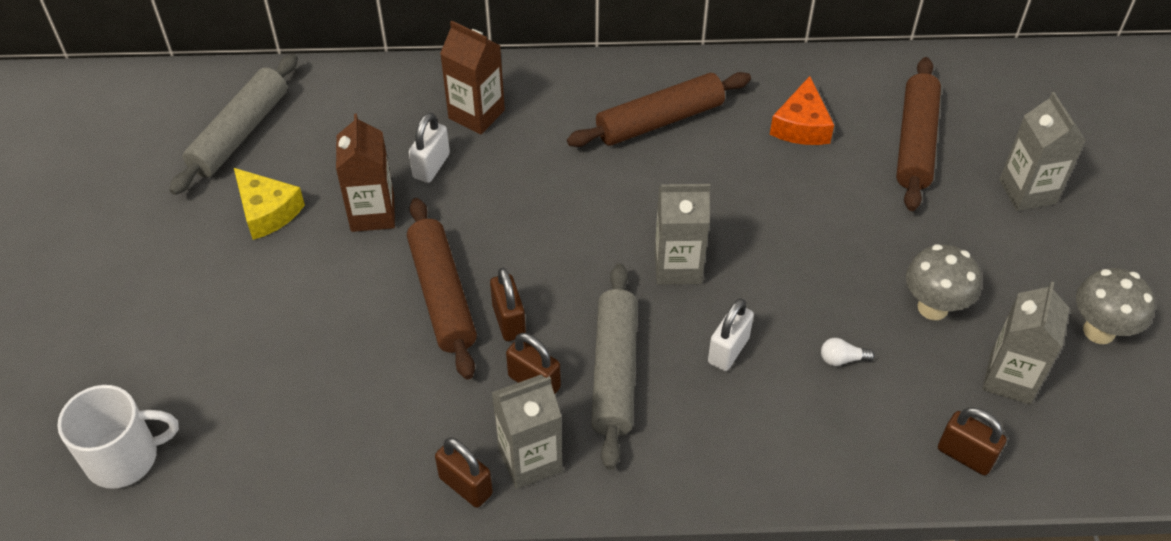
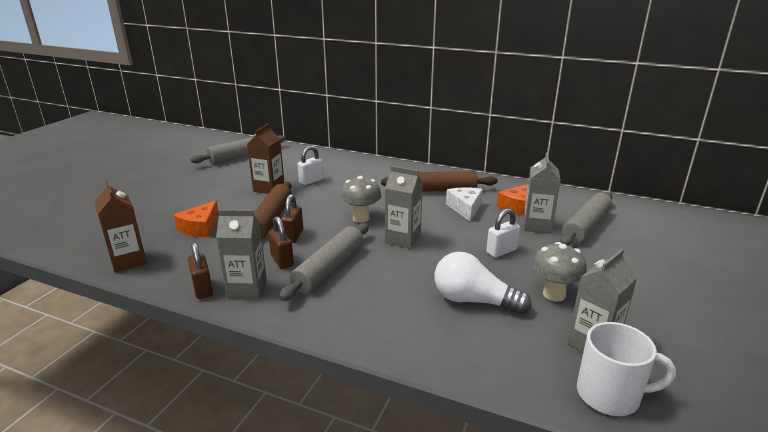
camera: 25 degrees right, 25 degrees down
white mug [57,385,179,489] -> white mug moved to [577,322,676,416]
yellow cheese [234,168,305,240] -> none
brown carton [440,21,505,135] -> brown carton moved to [94,181,147,272]
white padlock [708,298,754,371] -> white padlock moved to [486,209,520,258]
white light bulb [821,338,875,366] -> white light bulb [435,252,531,314], size x2.50
brown rolling pin [896,57,941,211] -> grey rolling pin [560,192,613,246]
brown padlock [938,407,1006,475] -> none
grey carton [999,92,1086,211] -> grey carton moved to [523,153,561,234]
grey mushroom [1076,268,1155,344] -> grey mushroom moved to [340,176,381,223]
none -> orange cheese [174,201,219,237]
none -> white cheese [446,187,483,222]

